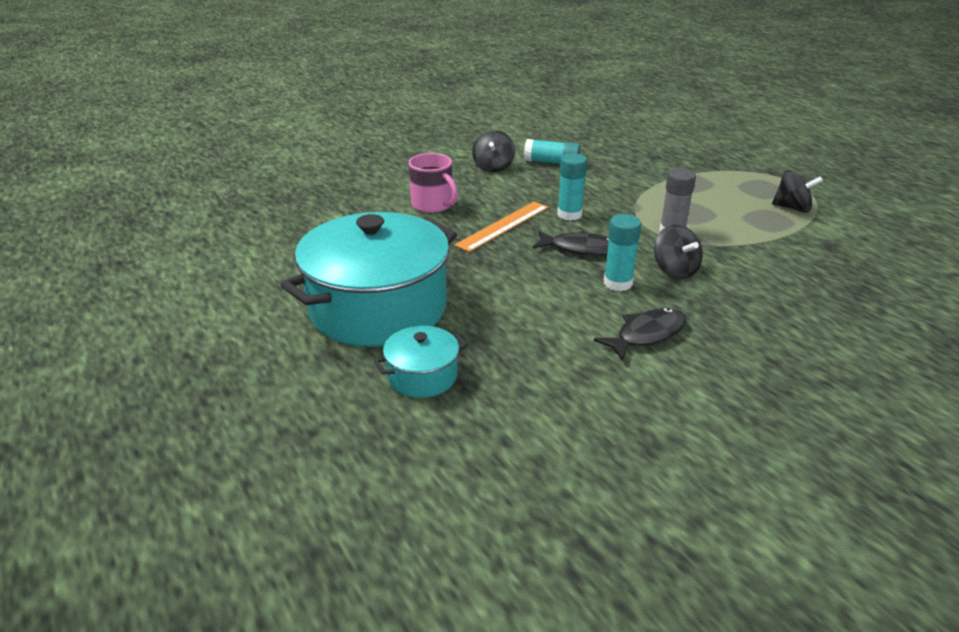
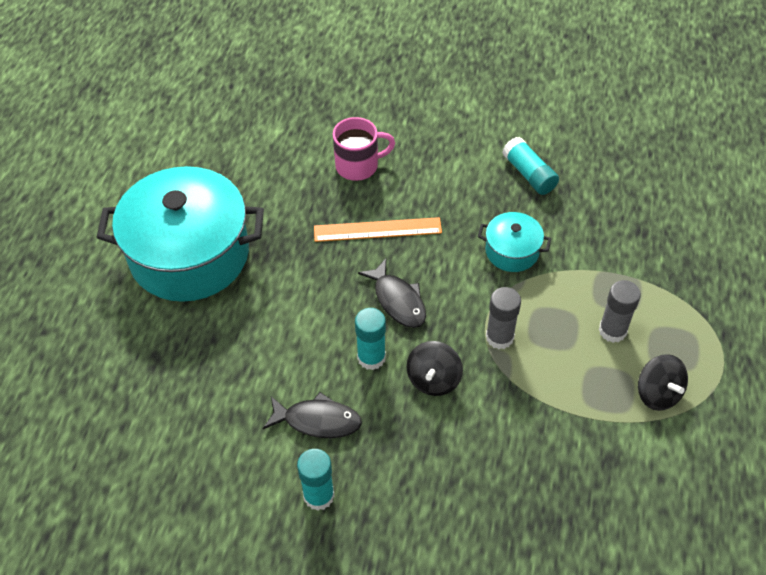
camera: 45 degrees right, 20 degrees up
turquoise pot [374,326,467,398] -> turquoise pot moved to [478,212,551,272]
pink mug [408,153,458,213] -> pink mug turned 105 degrees counterclockwise [333,117,395,181]
black spinning top [472,131,515,172] -> none
turquoise glue stick [557,153,587,221] -> turquoise glue stick moved to [297,449,335,511]
none -> grey glue stick [599,280,641,343]

